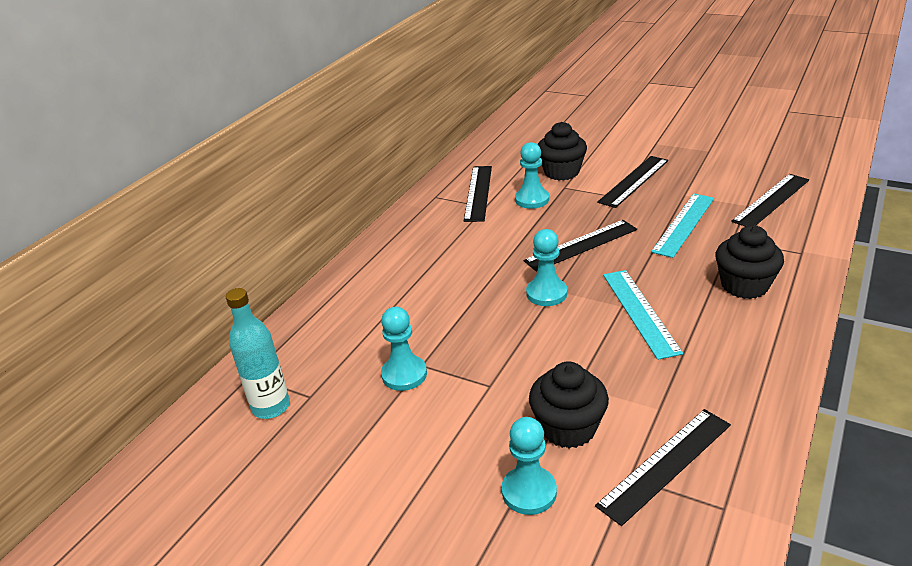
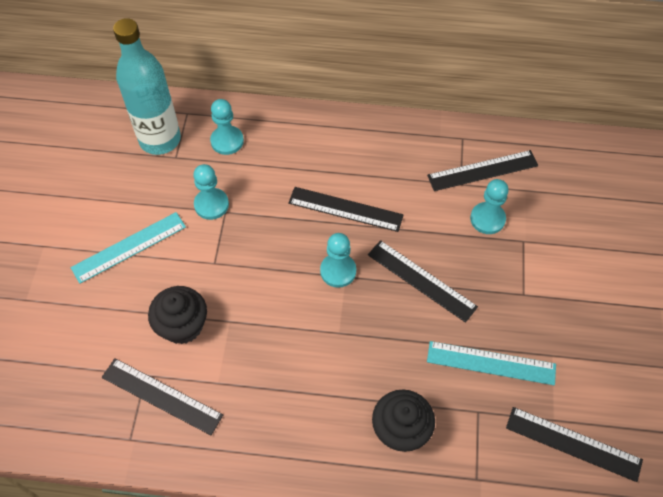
camera: 65 degrees right, 25 degrees up
turquoise bottle [226,288,290,419] -> turquoise bottle [113,18,181,155], size x1.55
turquoise pawn [502,417,557,515] -> turquoise pawn moved to [210,99,244,155]
black cupcake [538,122,587,180] -> none
black ruler [597,156,668,208] -> black ruler moved to [288,187,404,232]
turquoise ruler [603,270,683,360] -> turquoise ruler moved to [71,212,186,284]

